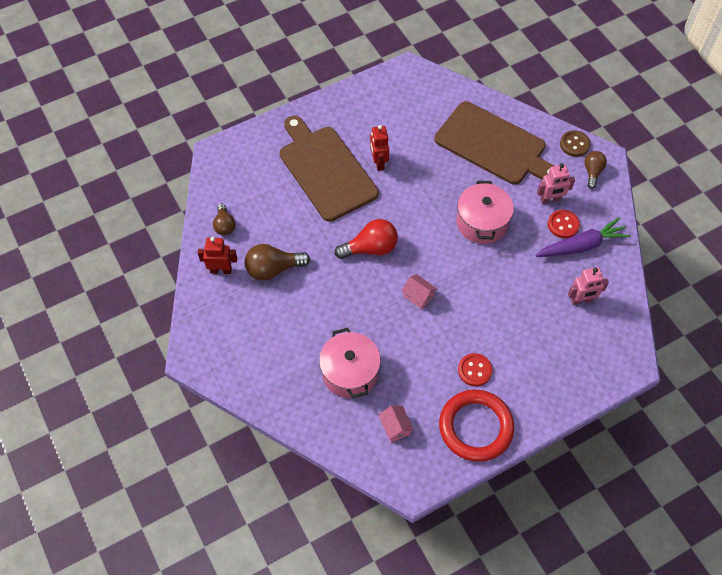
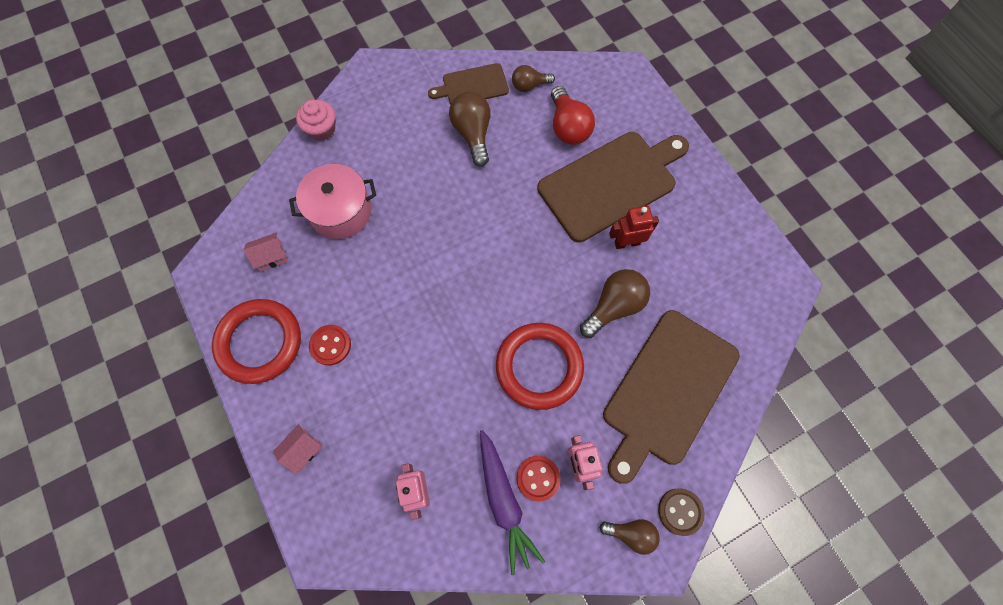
camera: 90 degrees right, 10 degrees up
red robot [198,237,237,274] -> brown cutting board [428,63,509,105]
red light bulb [335,219,398,259] -> red light bulb moved to [551,86,595,145]
pink house [402,274,437,309] -> pink house moved to [273,424,323,474]
pink pot [456,181,514,244] -> red ring [496,323,584,410]
none -> pink cupcake [296,100,336,141]
none -> brown light bulb [580,269,650,338]

